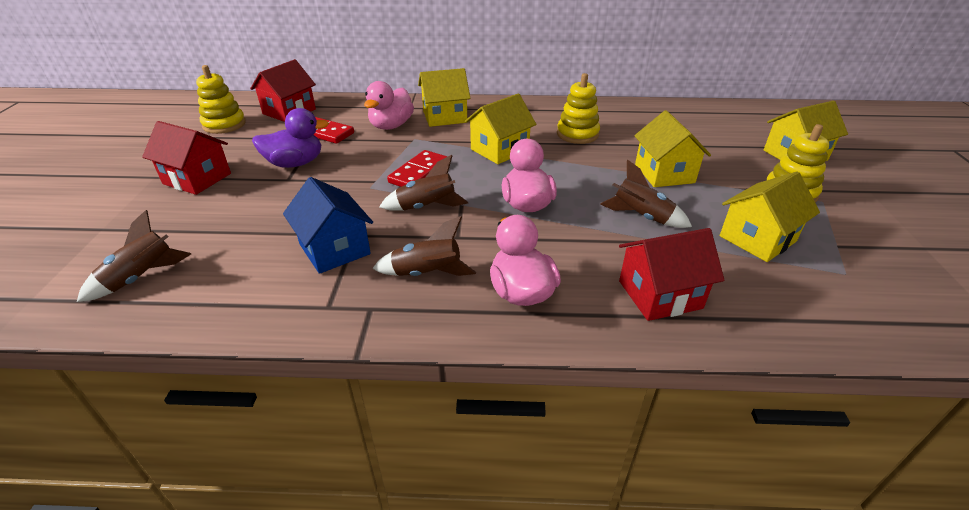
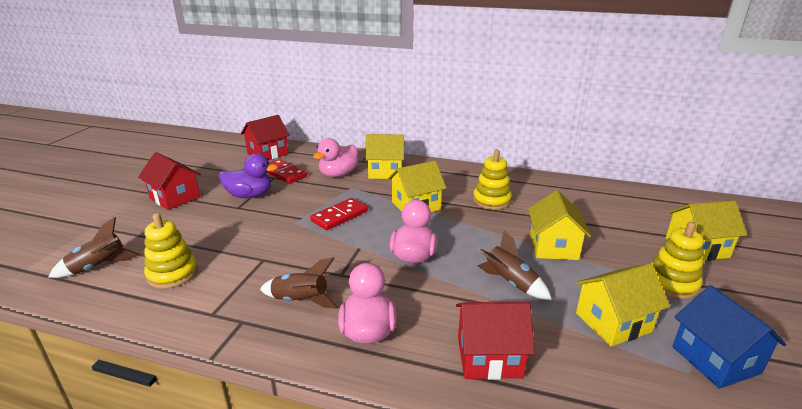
camera: 15 degrees right, 10 degrees down
yellow stacking toy [196,65,246,134] -> yellow stacking toy moved to [144,213,198,289]
blue house [283,177,373,274] -> blue house moved to [672,285,786,389]
brown rocket [379,155,468,211] -> none

